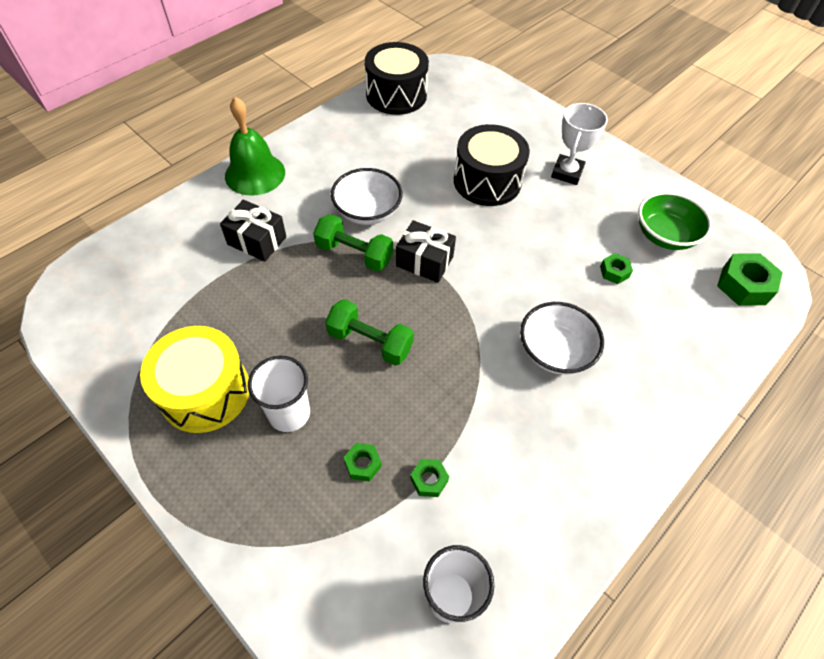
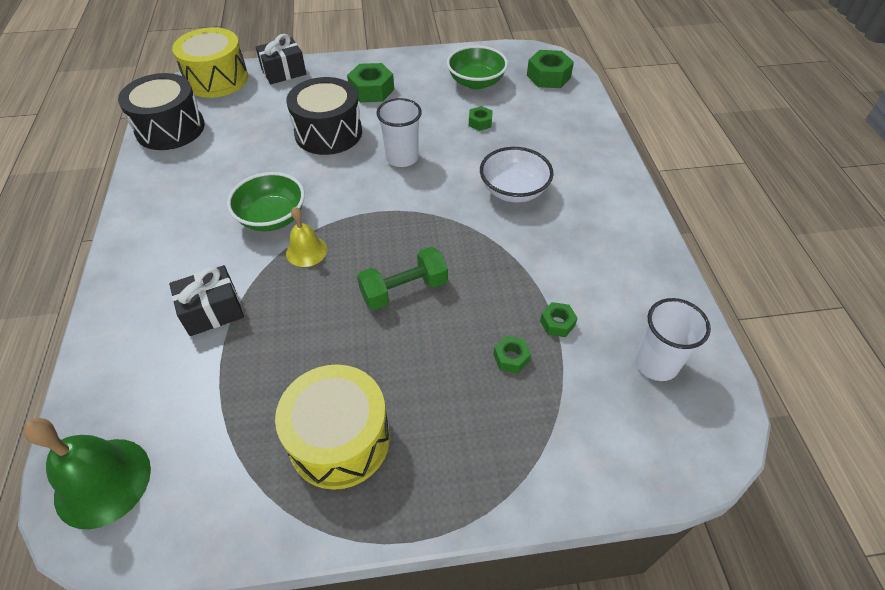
camera: 50 degrees left, 5 degrees down
green bell [225,97,285,196] -> green bell moved to [23,418,151,529]
white cup [248,356,310,432] -> white cup moved to [376,98,422,167]
green dumbbell [313,214,393,272] -> yellow bell [286,207,327,267]
white bowl [331,168,402,225] -> green bowl [227,172,305,231]
black gift [396,220,456,283] -> black gift moved to [256,34,306,84]
white trophy [551,103,608,185] -> green nut [347,63,394,102]
none -> yellow drum [172,27,248,98]

